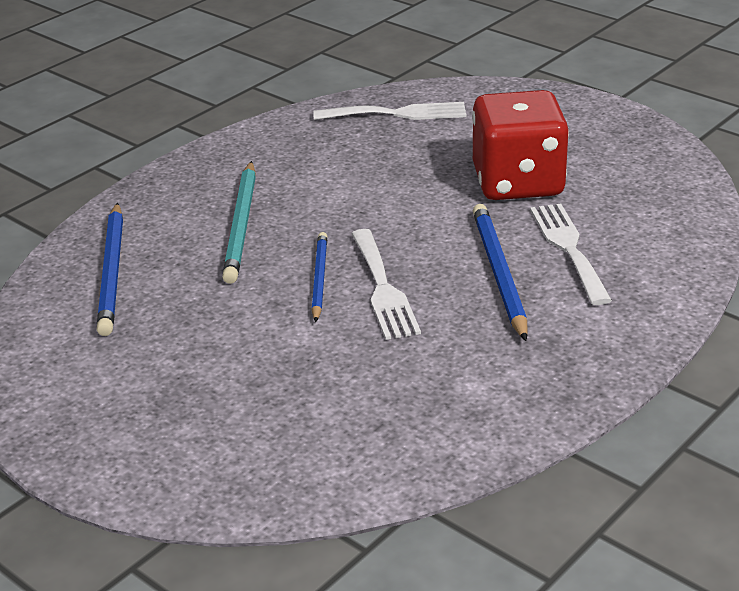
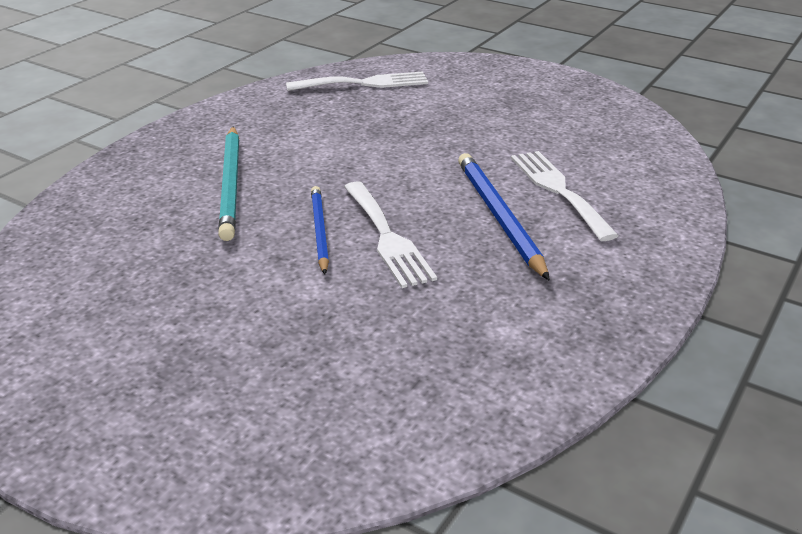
camera: 10 degrees left, 0 degrees up
blue pencil [97,203,123,336] -> none
red dice [472,90,569,200] -> none

